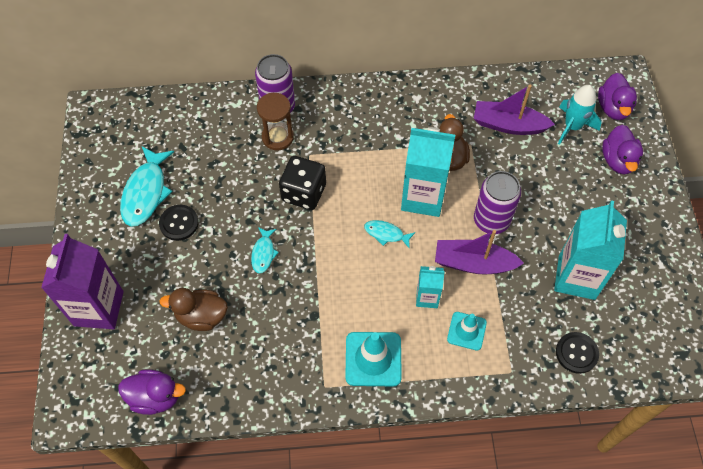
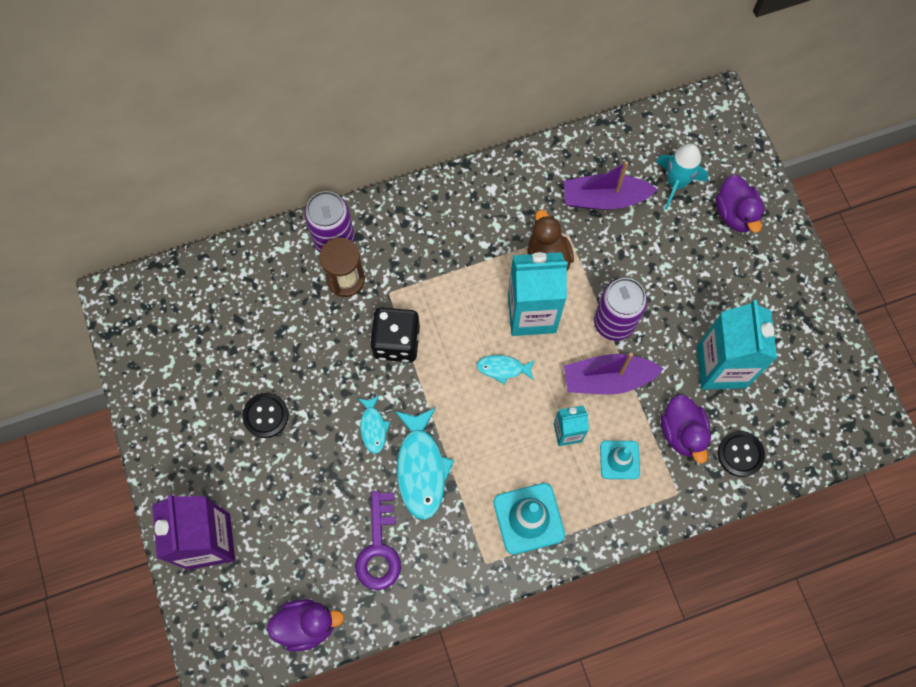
camera: 15 degrees left, 10 degrees up
turquoise fish [120,147,174,227] -> turquoise fish moved to [395,407,454,520]
brown duck [159,288,228,331] -> none
purple duck [598,73,637,120] -> purple duck moved to [661,394,711,463]
none -> purple key [355,491,401,590]

